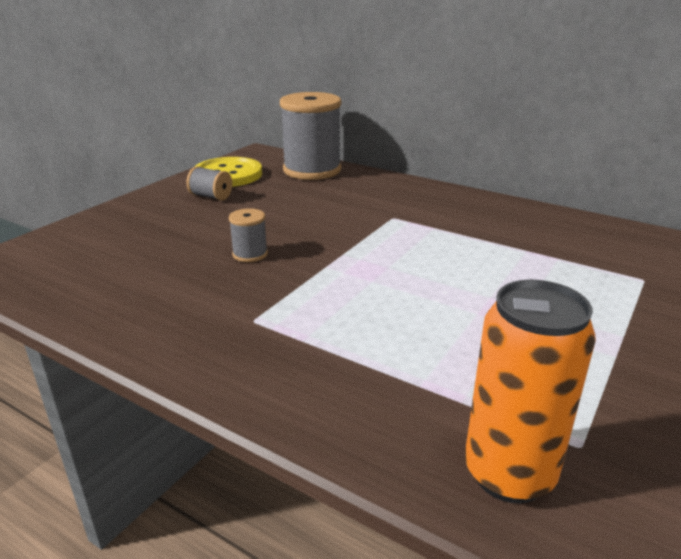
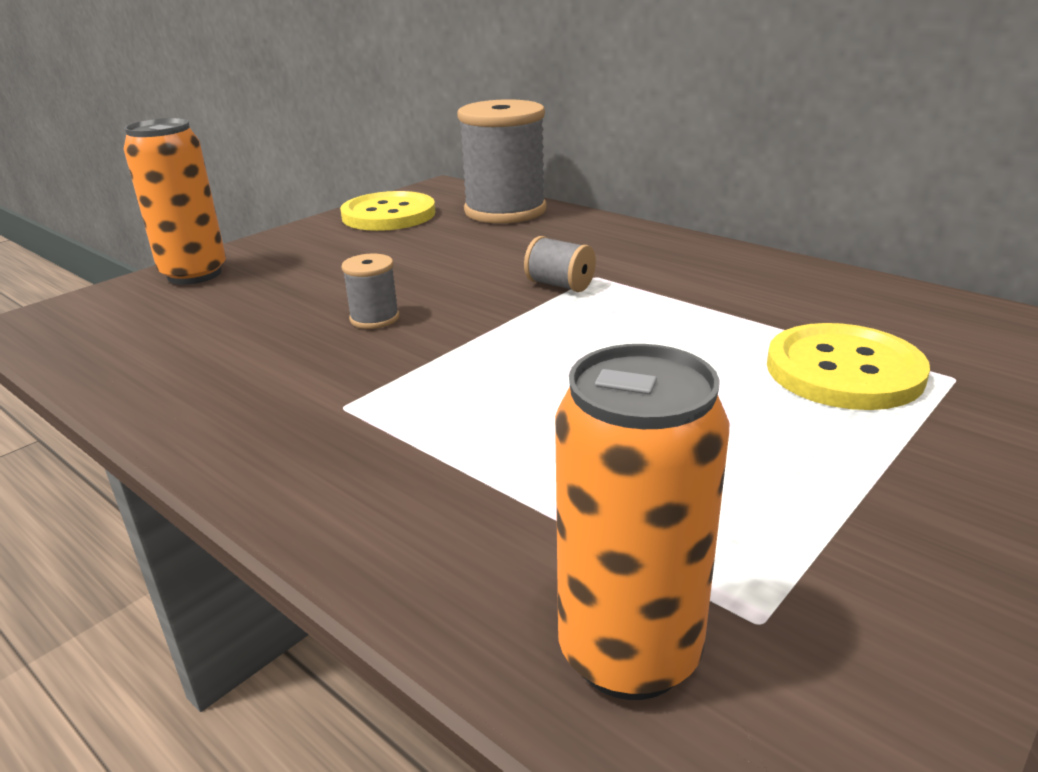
camera: 10 degrees right, 0 degrees up
grey spool [186,166,232,201] -> grey spool moved to [524,236,596,292]
none -> orange can [123,118,226,285]
none -> yellow button [767,323,930,410]

